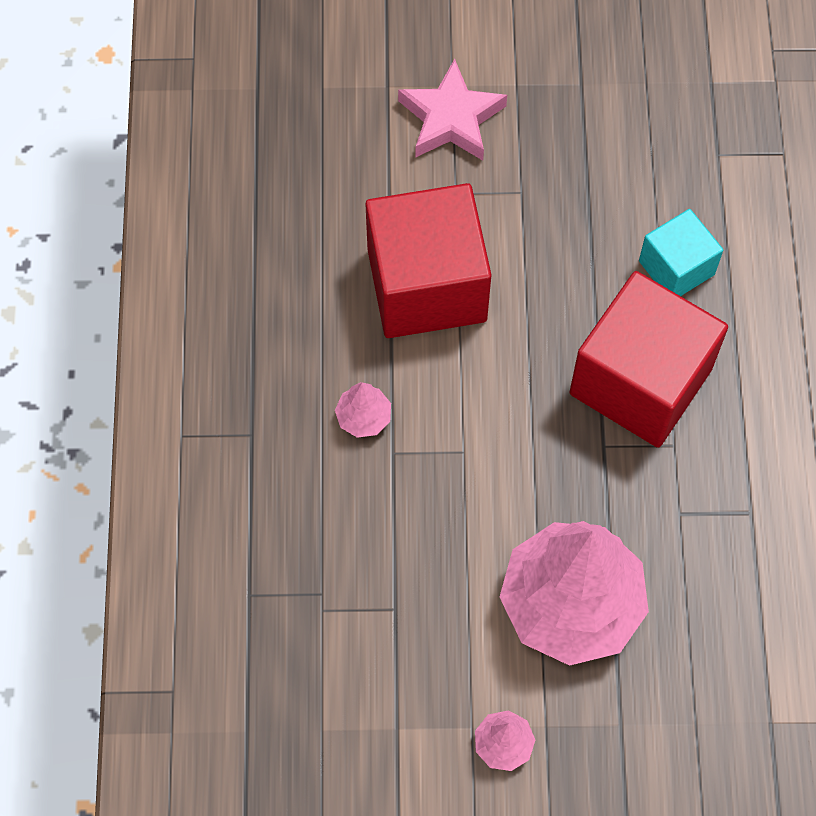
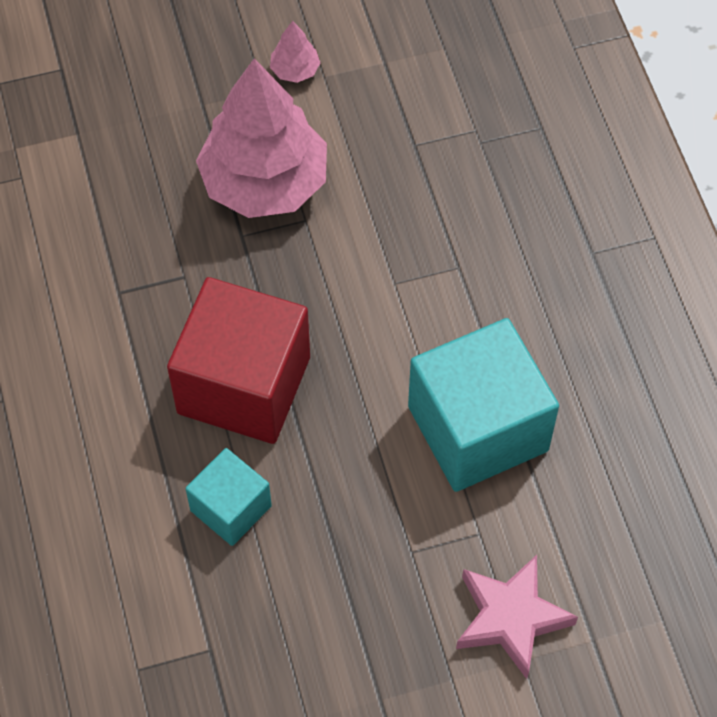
camera: 165 degrees right, 5 degrees down
pink tree [335,382,391,438] -> none
red cube [365,183,492,338] -> turquoise cube [408,318,559,492]

